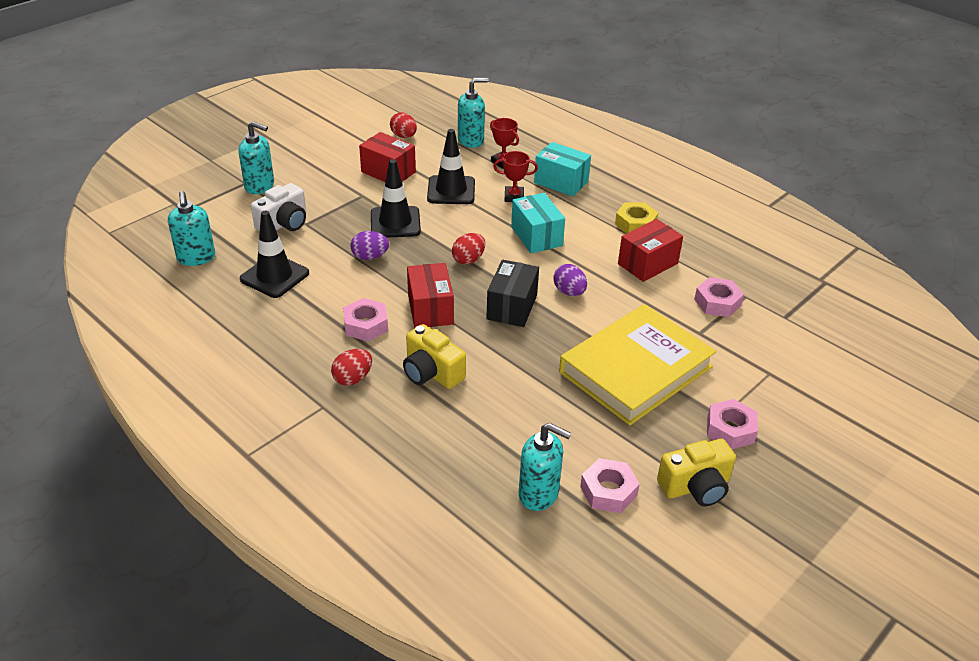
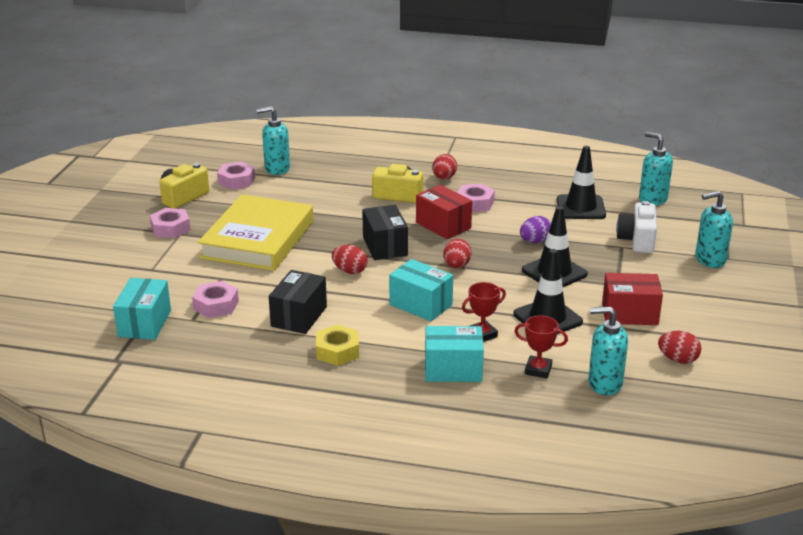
camera: 150 degrees right, 10 degrees down
turquoise soap dispenser [458,78,488,148] -> turquoise soap dispenser turned 60 degrees clockwise [588,307,628,395]
purple egg [553,264,587,296] -> red egg [332,245,368,274]
red box [618,219,683,282] -> black box [269,270,327,334]
none -> turquoise box [113,278,171,340]

